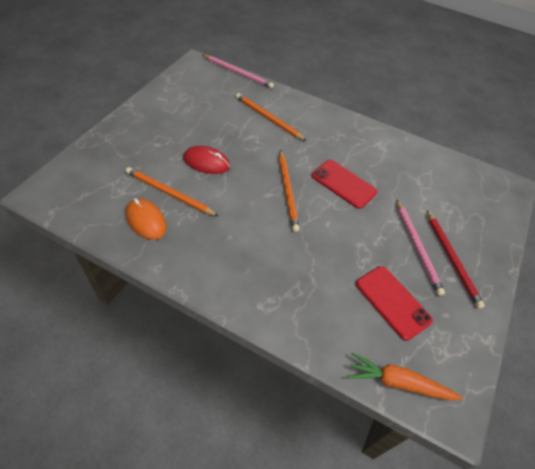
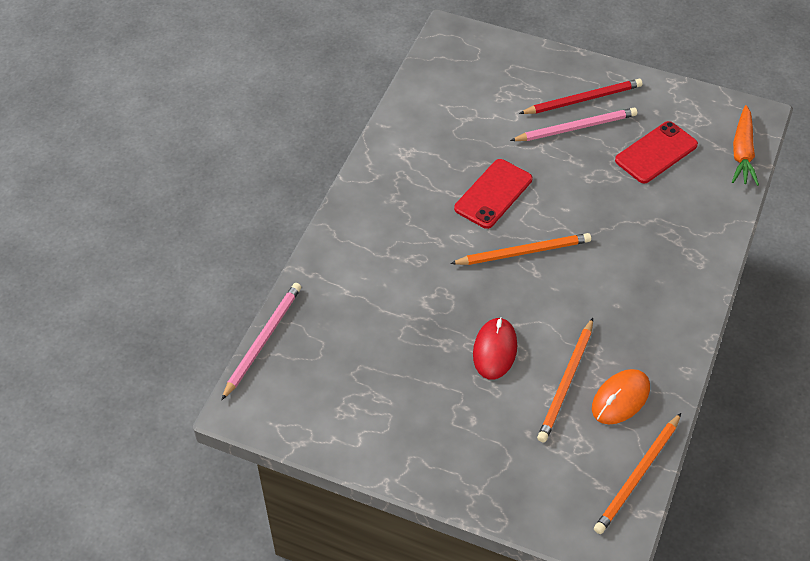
camera: 90 degrees left, 0 degrees up
orange pencil [236,93,307,141] -> orange pencil moved to [594,413,681,534]

